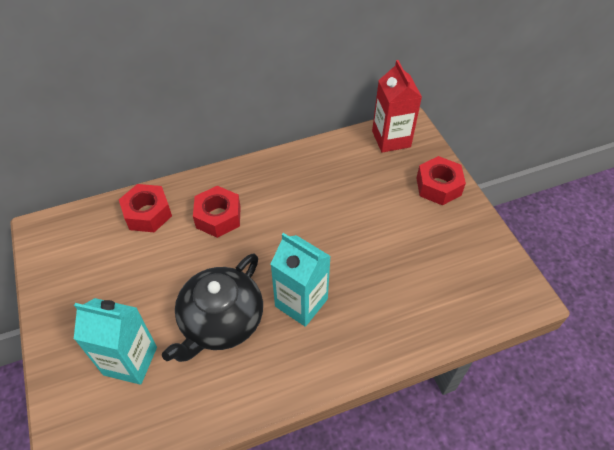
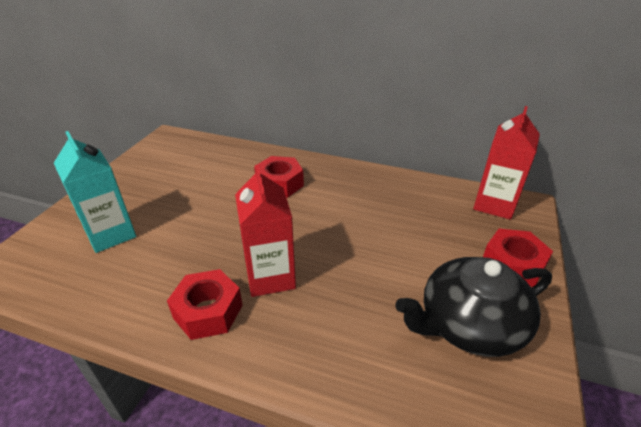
camera: 40 degrees right, 15 degrees down
red nut [119,184,172,232] -> red nut moved to [167,269,243,340]
black teapot [162,253,263,362] -> black teapot moved to [395,257,552,357]
turquoise carton [271,233,331,327] -> red carton [235,165,296,297]

